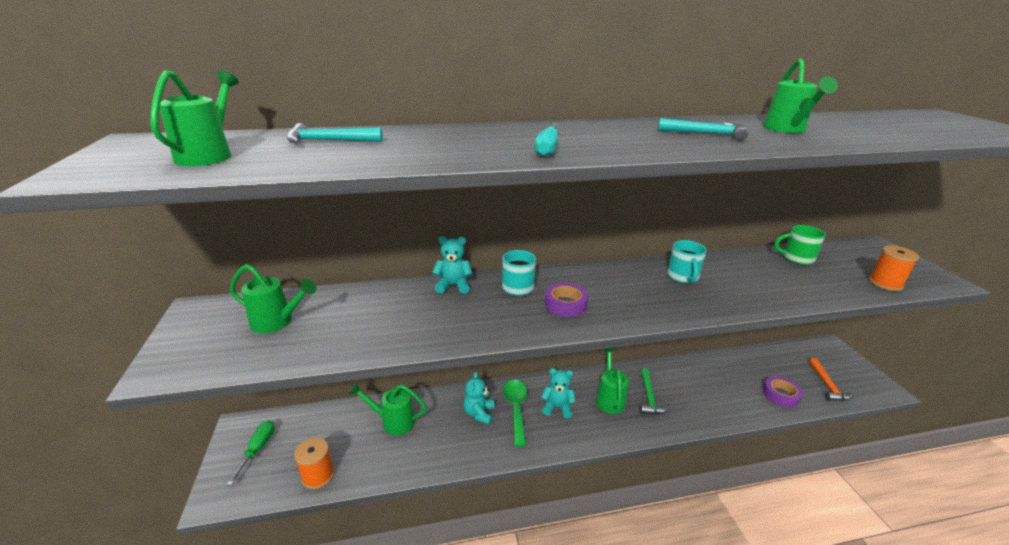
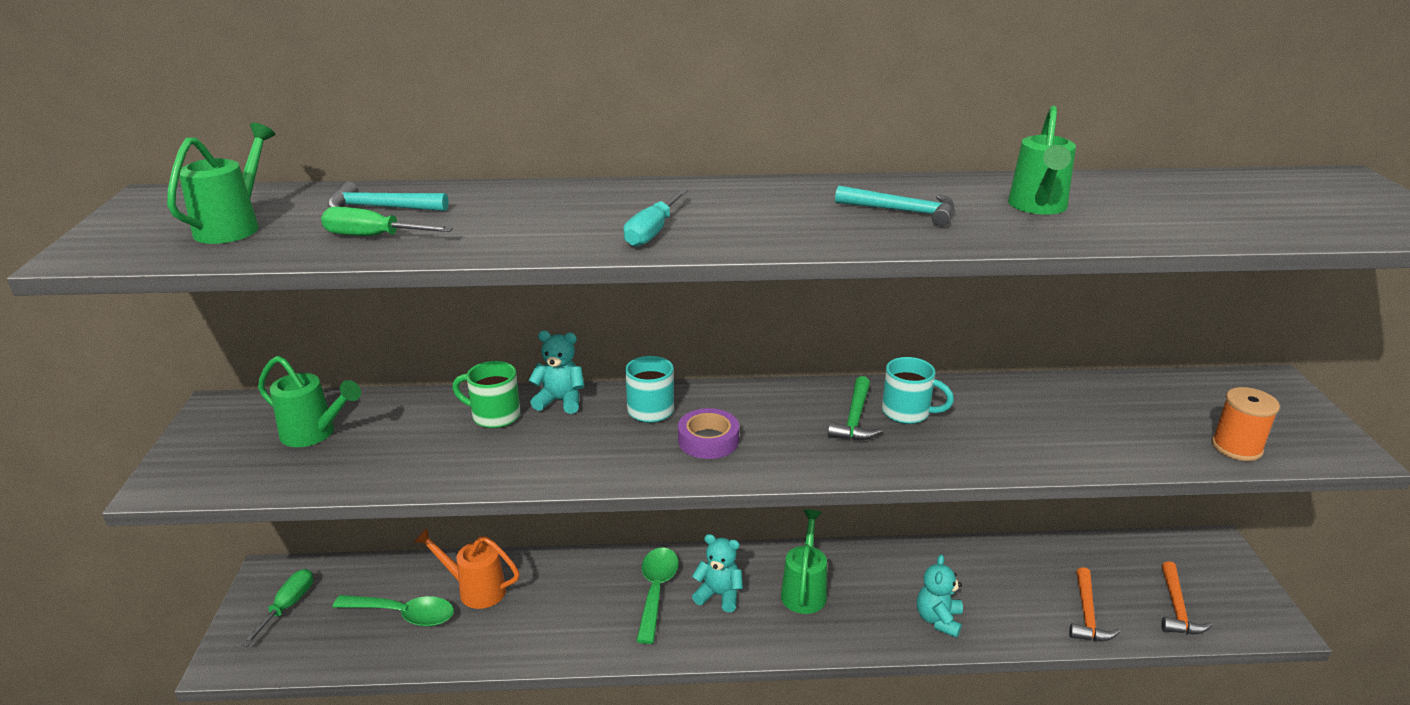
camera: 10 degrees right, 0 degrees up
orange spool [294,437,334,489] -> none
green watering can [349,383,427,435] -> orange watering can [414,528,519,609]
turquoise teddy bear [463,371,494,425] -> turquoise teddy bear moved to [917,554,963,638]
green hammer [640,368,670,414] -> green hammer moved to [828,376,882,441]
turquoise mug [667,240,706,284] -> turquoise mug turned 75 degrees counterclockwise [882,357,954,424]
purple tape [763,376,803,408] -> orange hammer [1069,567,1120,641]
green mug [774,225,826,265] -> green mug moved to [452,361,520,428]
none -> green screwdriver [321,207,453,236]
none -> green spoon [333,595,454,627]

